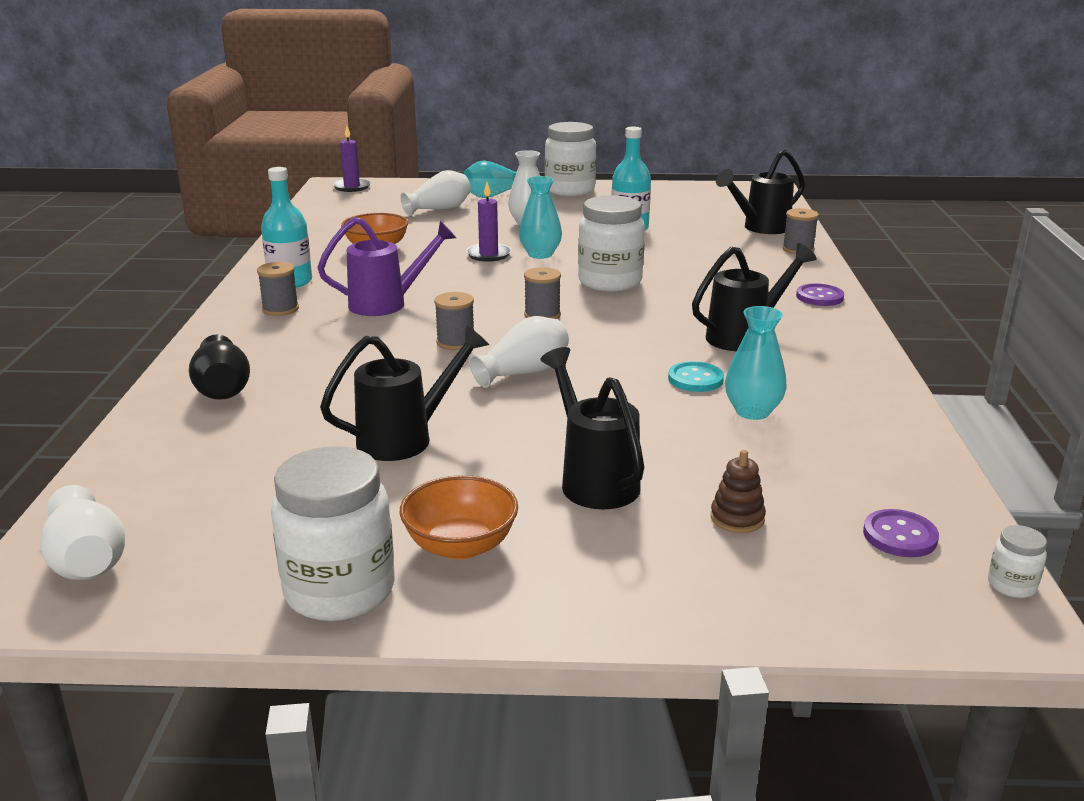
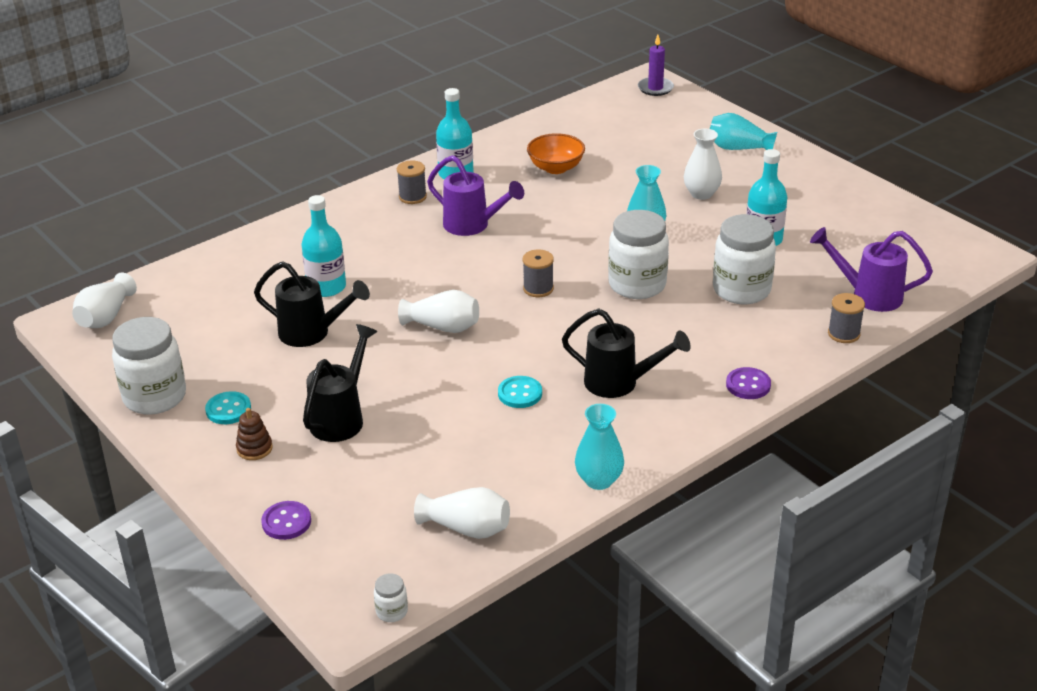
camera: 50 degrees right, 10 degrees up
black vase [189,334,250,400] -> none
white vase [400,170,471,216] -> white vase moved to [414,487,510,539]
orange bowl [400,475,518,560] -> turquoise button [205,391,251,424]
grey spool [434,292,474,350] -> none
purple candle [466,182,512,262] -> none
white jar [545,122,596,196] -> white jar moved to [713,214,776,304]
brown stacking toy [711,450,766,533] -> brown stacking toy moved to [236,408,273,460]
black watering can [716,149,805,234] -> purple watering can [810,227,933,312]
turquoise vase [725,306,787,420] -> turquoise vase moved to [575,404,624,490]
purple button [863,509,939,557] -> purple button moved to [261,501,311,540]
none -> turquoise bottle [301,195,346,297]

